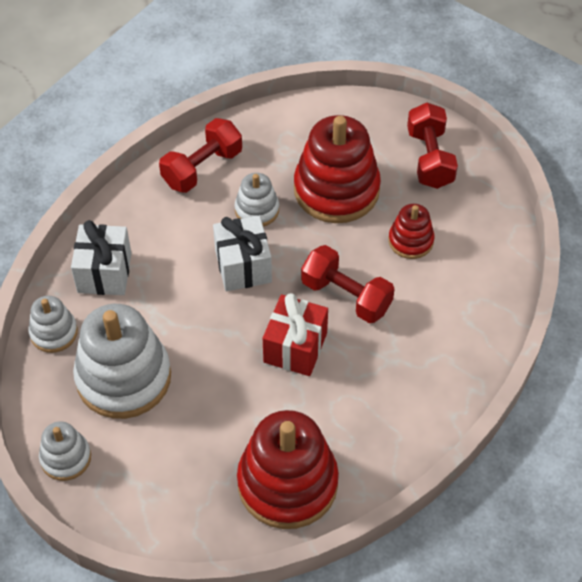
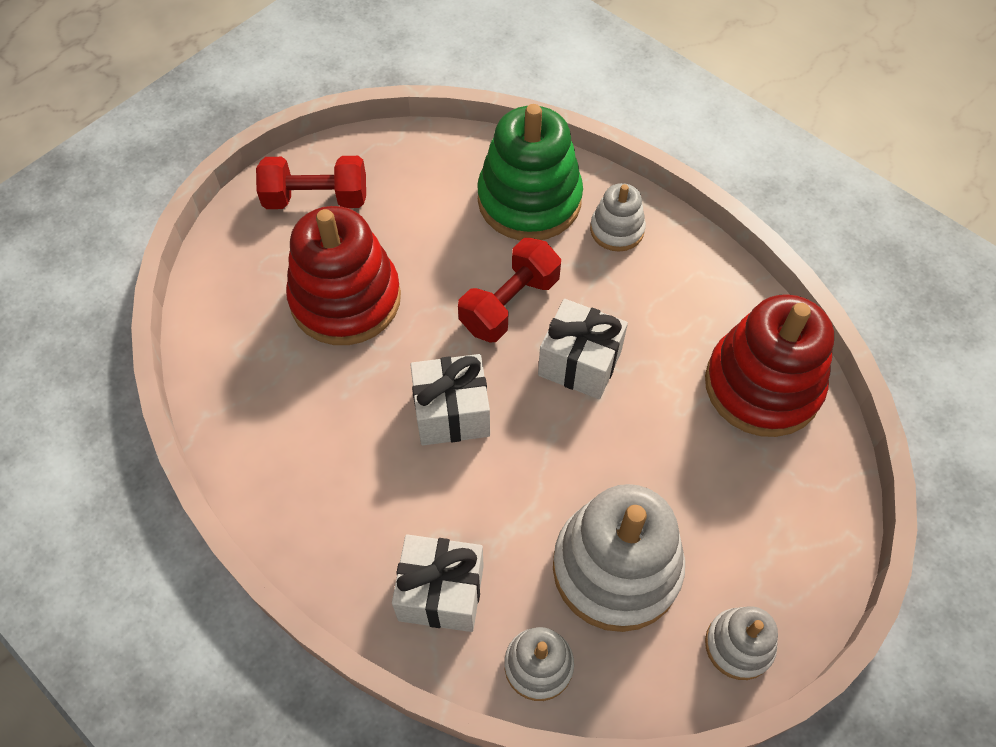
camera: 85 degrees left, 5 degrees up
red dumbbell [159,118,242,193] -> none
white stacking toy [235,173,279,227] -> white stacking toy moved to [590,183,646,252]
red gift [263,293,328,376] -> white gift [538,299,628,399]
red stacking toy [389,204,434,259] -> none
none -> green stacking toy [477,104,583,241]

